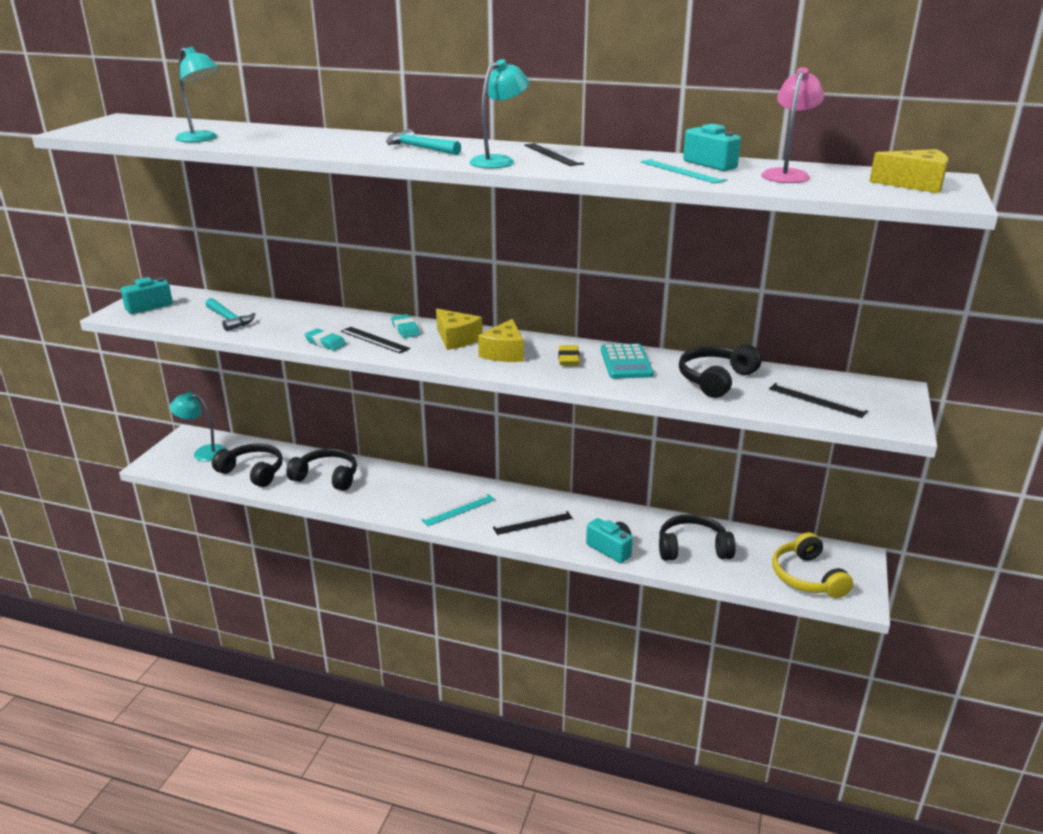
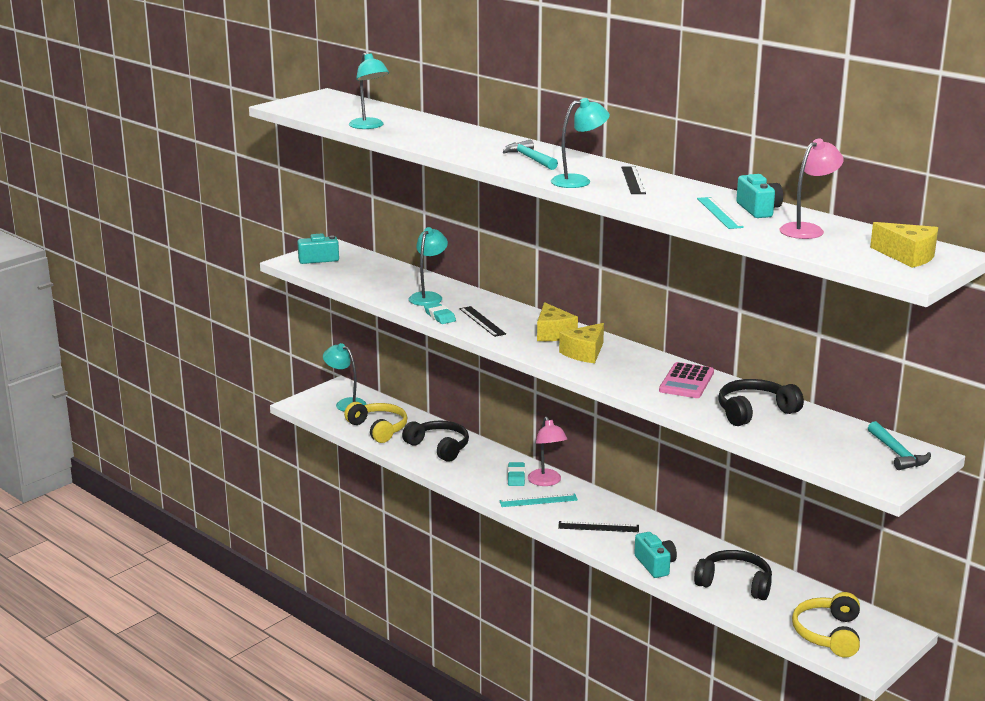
camera: 25 degrees right, 5 degrees down
turquoise hammer [205,298,256,331] -> turquoise hammer moved to [868,421,931,470]
black headphones [212,443,283,487] -> yellow headphones [344,402,407,443]
turquoise eraser [391,314,420,338] -> turquoise eraser moved to [508,462,525,486]
yellow eraser [558,345,580,365] -> none
turquoise calculator [601,344,654,379] -> pink calculator [659,362,714,398]
black ruler [769,383,868,418] -> none
none -> turquoise lamp [409,227,448,306]
none -> pink lamp [528,417,567,486]

